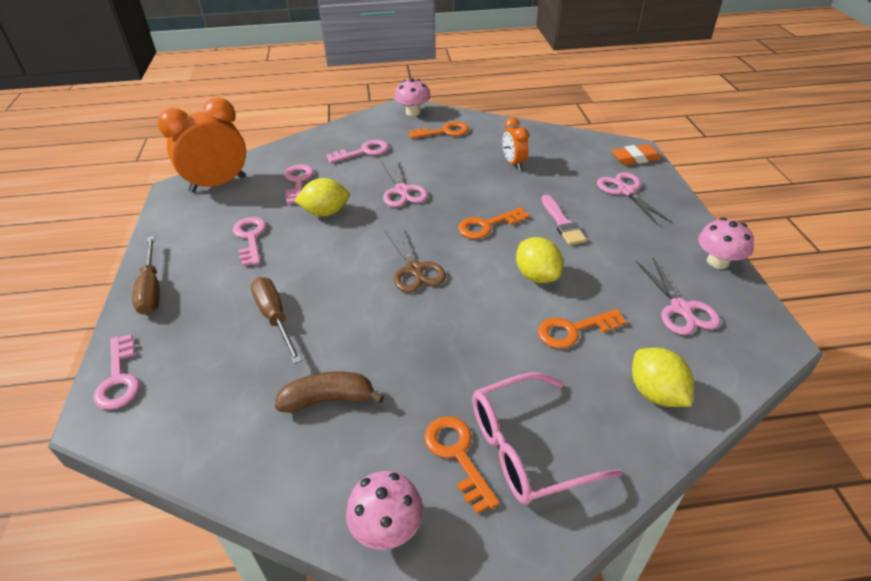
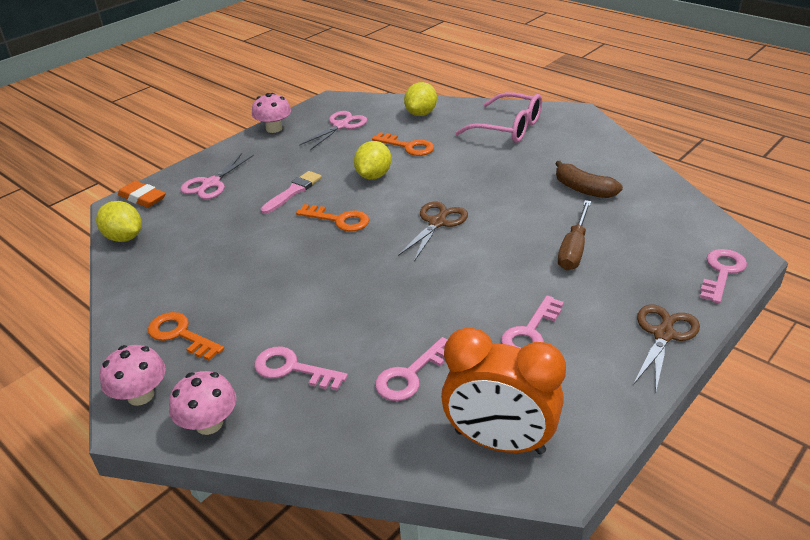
camera: 130 degrees left, 5 degrees down
brown screwdriver [132,236,160,315] -> brown scissors [633,305,700,390]
yellow lemon [294,178,350,217] -> yellow lemon moved to [96,201,142,242]
pink mushroom [346,471,423,550] -> pink mushroom moved to [169,371,236,435]
pink scissors [381,159,428,207] -> none
orange key [424,417,499,514] -> none
orange clock [502,117,529,170] -> none

